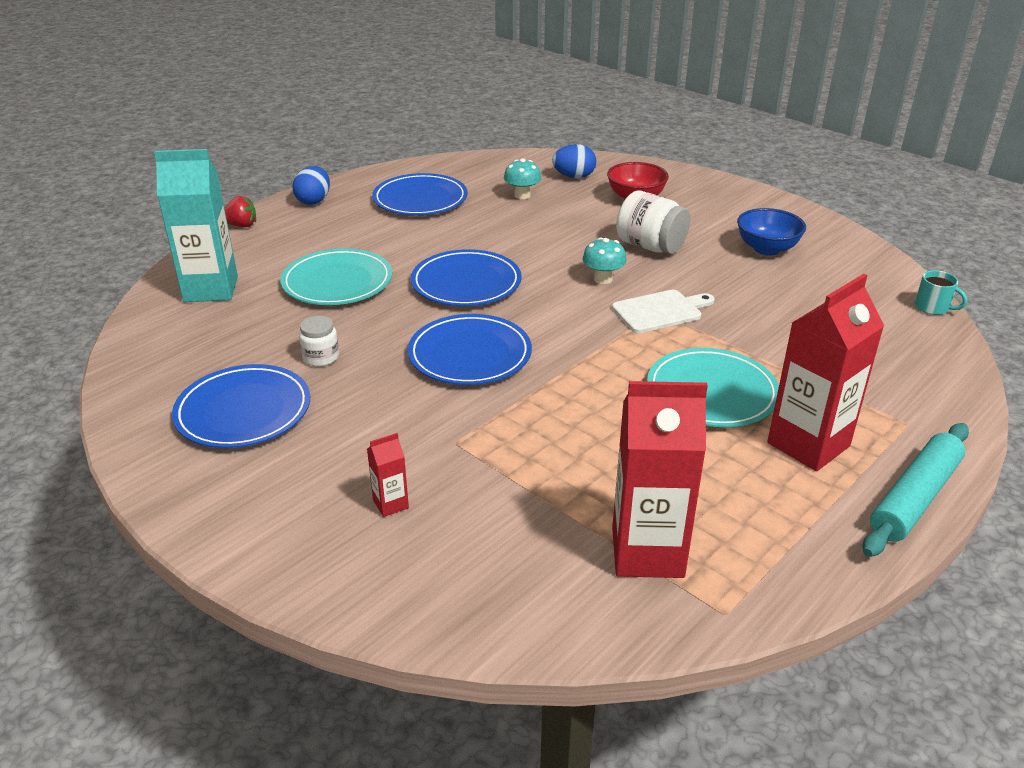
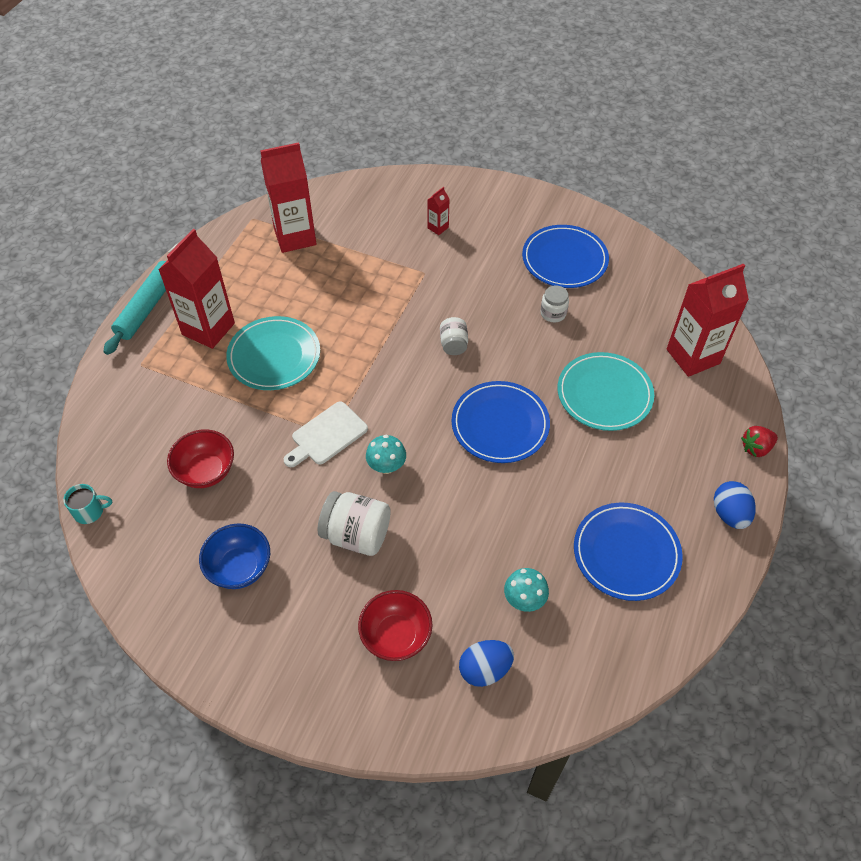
camera: 160 degrees right, 20 degrees up
turquoise carton [154,149,238,302] -> red carton [667,264,749,377]
blue plate [407,314,532,385] -> white jar [440,317,468,355]
turquoise mug [915,270,968,315] -> turquoise mug turned 150 degrees clockwise [63,484,112,524]
none -> red bowl [167,429,234,488]

